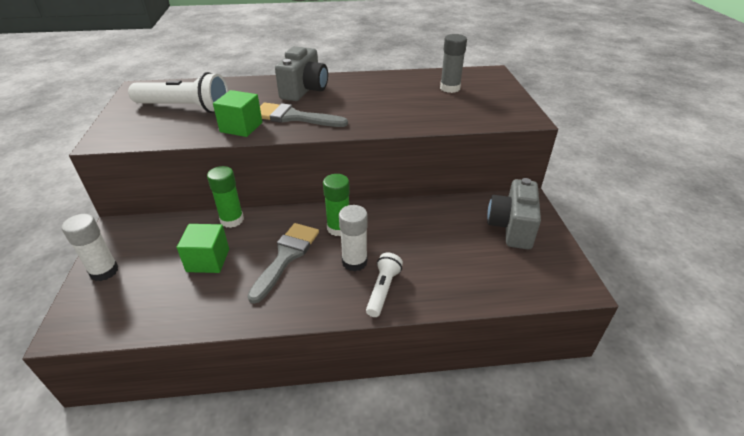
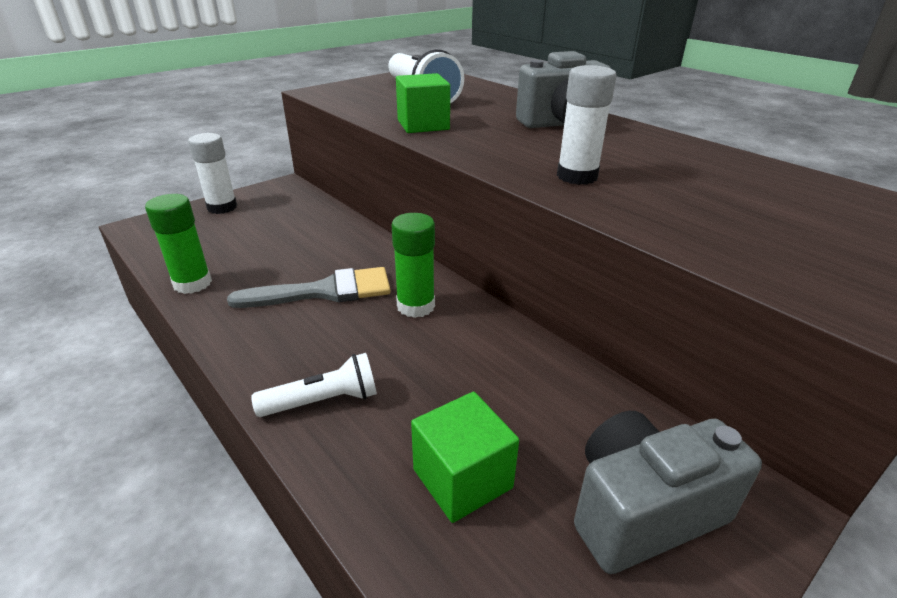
camera: 55 degrees right, 5 degrees down
green cube [177,224,229,273] -> green cube moved to [411,392,519,523]
green glue stick [207,166,244,228] -> green glue stick moved to [145,194,212,294]
grey brush [260,103,348,127] -> none
white glue stick [339,205,368,271] -> white glue stick moved to [557,65,617,185]
grey glue stick [440,34,467,93] -> none

